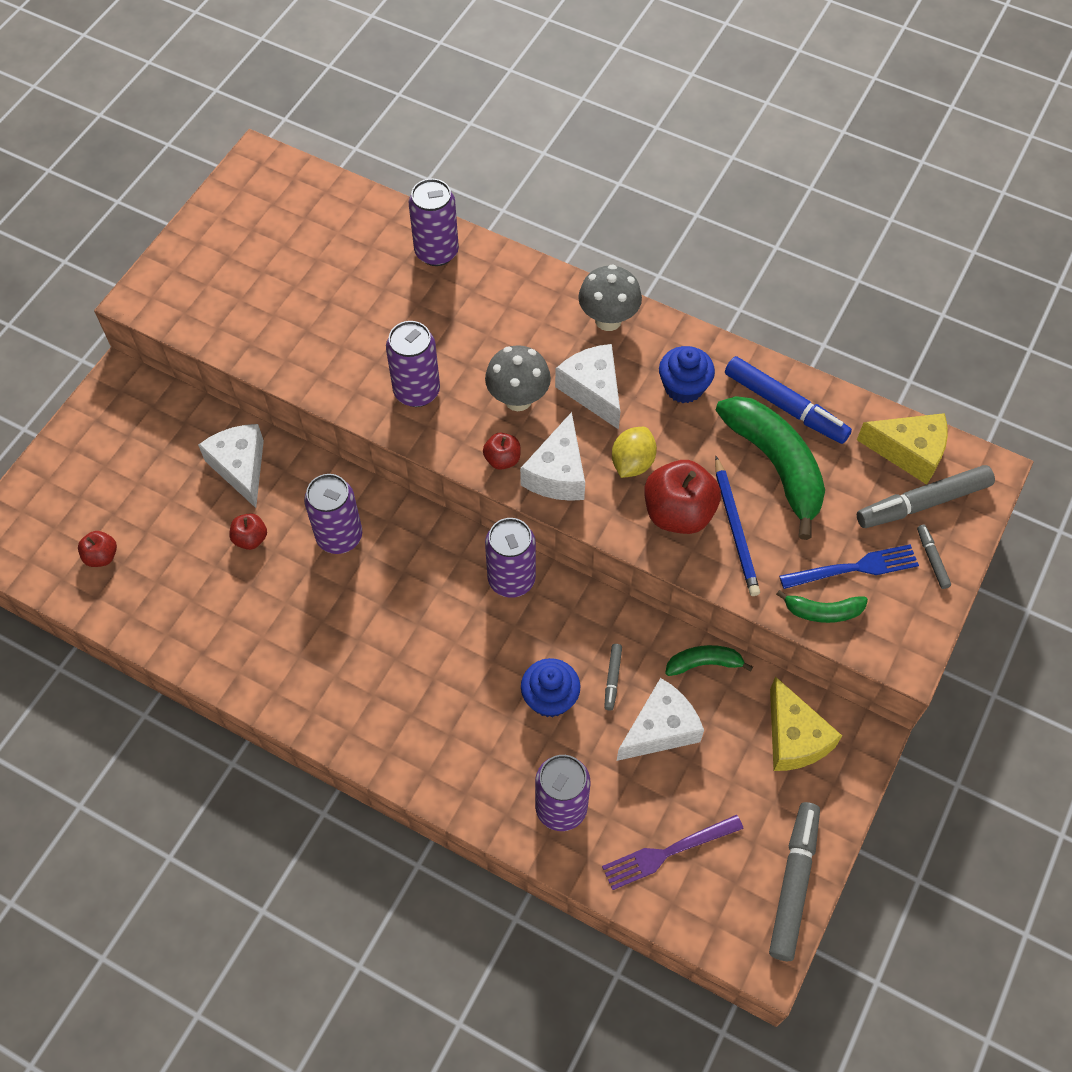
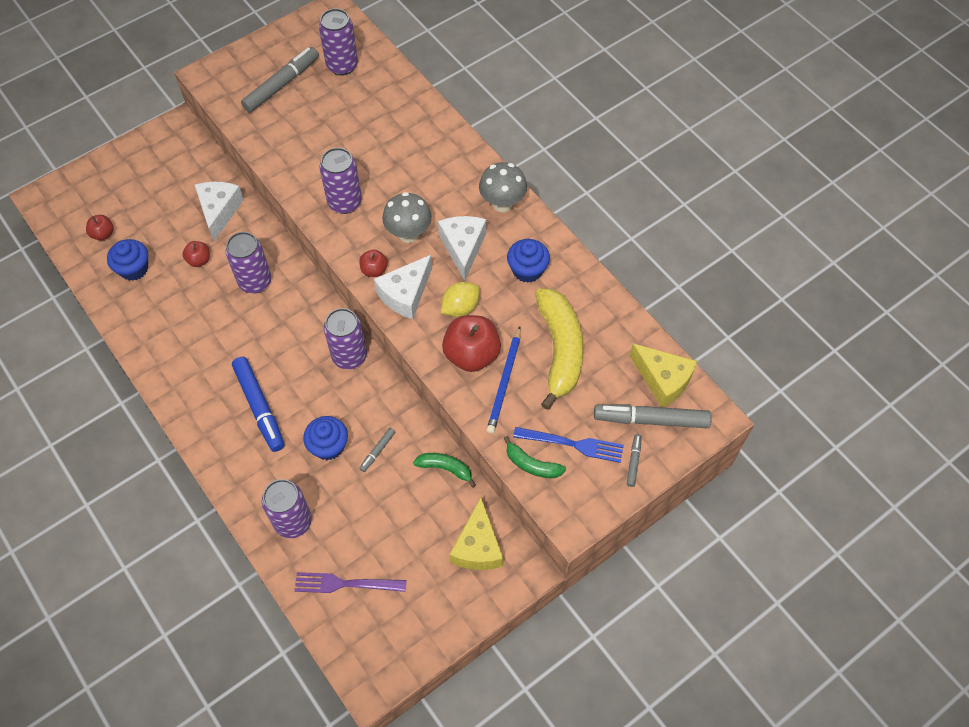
camera: 25 degrees right, 0 degrees up
purple can [409,179,459,266] -> purple can moved to [319,8,358,76]
white cheese [617,678,704,761] -> none
green banana [716,396,825,540] -> yellow banana [535,288,584,410]
blue marker [725,356,852,444] -> blue marker moved to [232,357,284,452]
grey marker [769,802,820,961] -> grey marker moved to [241,47,319,113]
none -> blue cupcake [107,239,148,281]

